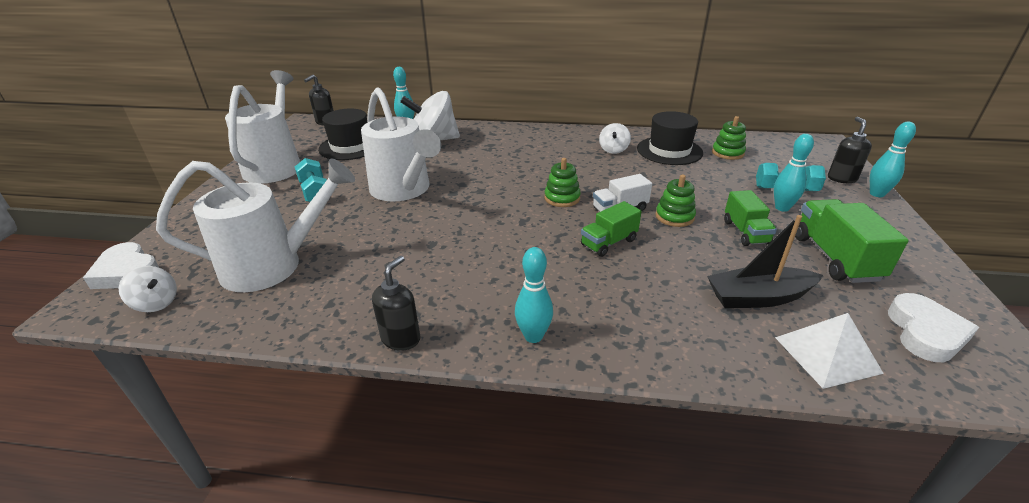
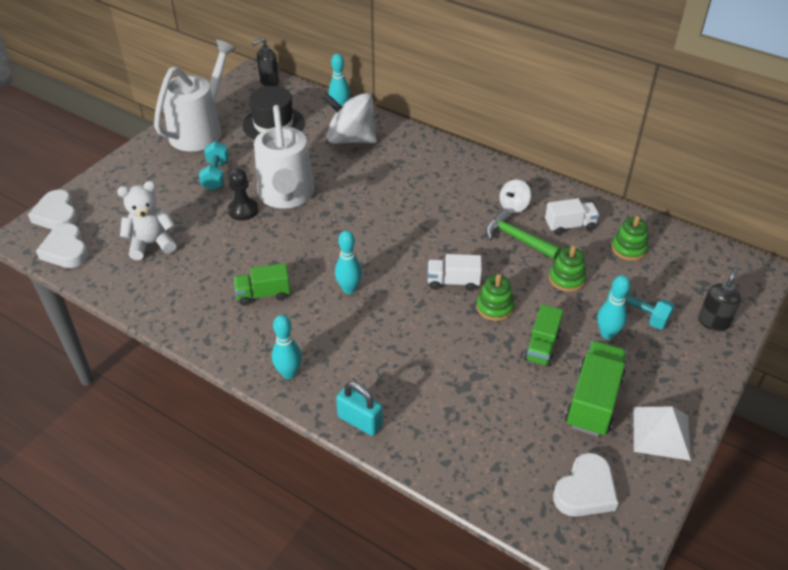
camera: 25 degrees right, 10 degrees up
white spinning top [119,266,177,312] -> white heart [36,224,88,268]
white watering can [156,159,355,292] -> white teddy bear [117,181,177,260]
black soap dispenser [372,256,420,351] -> none
green stacking toy [544,158,581,207] -> green stacking toy moved to [549,246,586,292]
green truck [581,201,642,257] -> green truck moved to [234,263,290,306]
black hat [637,111,703,165] -> white truck [545,198,600,235]
black boat [707,215,823,308] -> none
white pyramid [775,313,884,389] -> white pyramid moved to [633,407,691,461]
turquoise bowling pin [870,122,916,197] -> turquoise bowling pin moved to [335,231,362,294]
none -> black pawn [228,168,258,221]
none -> turquoise padlock [336,381,383,436]
none -> green hammer [486,209,561,259]

